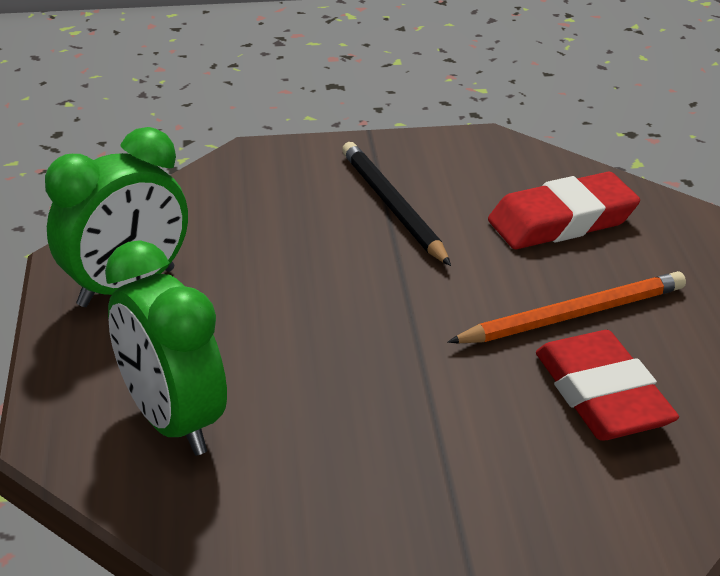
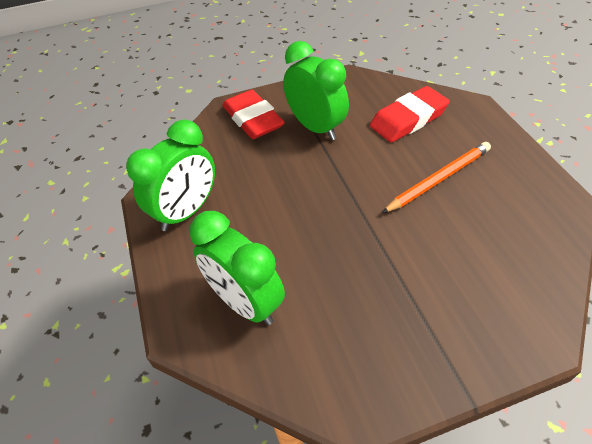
camera: 10 degrees left, 15 degrees up
black pencil [342,142,451,266] -> green clock [283,41,349,140]
red eraser [536,330,679,441] -> red eraser moved to [223,90,285,139]

